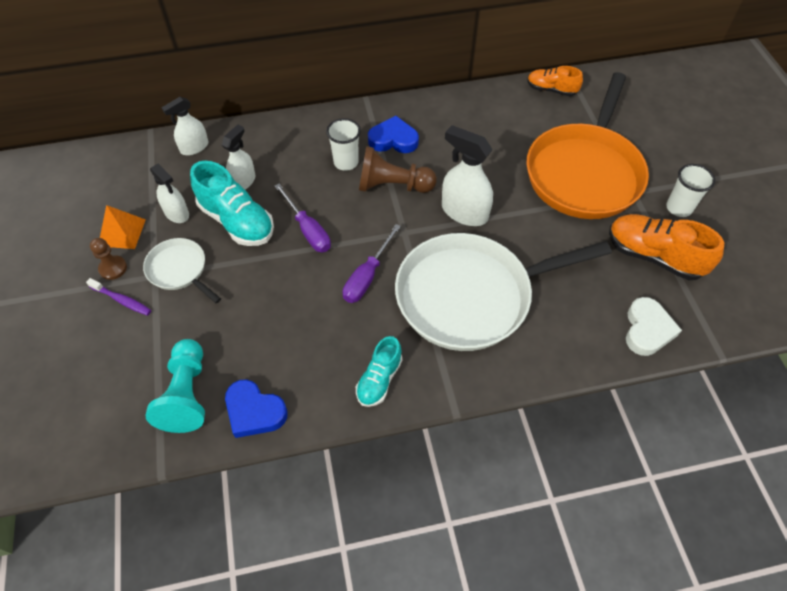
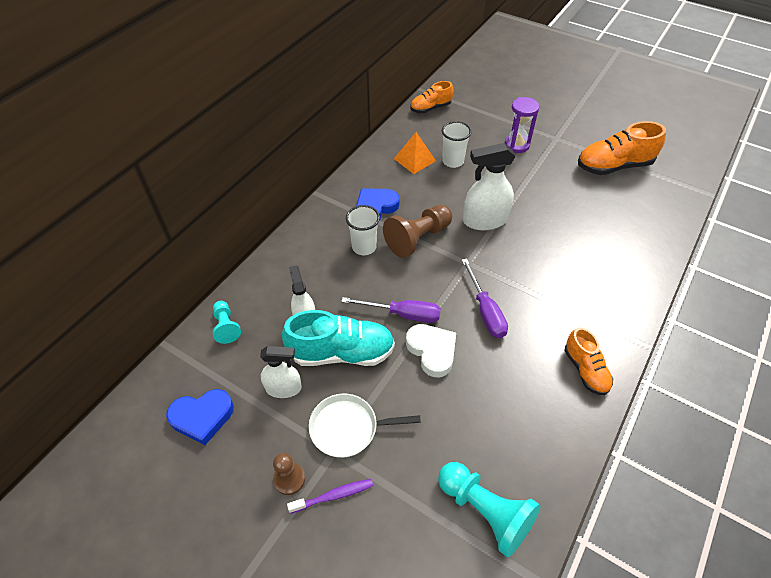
camera: 45 degrees left, 5 degrees down
orange pyramid [100,205,146,249] -> orange pyramid moved to [394,132,436,174]
white spray bottle [161,97,208,156] -> turquoise pawn [213,301,241,344]
blue heart [225,379,288,438] -> blue heart moved to [166,389,234,445]
turquoise shoe [356,336,402,407] -> orange shoe [564,327,613,395]
white pan [395,233,612,351] -> none
orange pan [526,72,649,219] -> purple hourglass [505,97,539,153]
white heart [626,297,682,356] -> white heart moved to [406,324,456,377]
white cup [666,164,715,217] -> white cup moved to [442,121,472,168]

